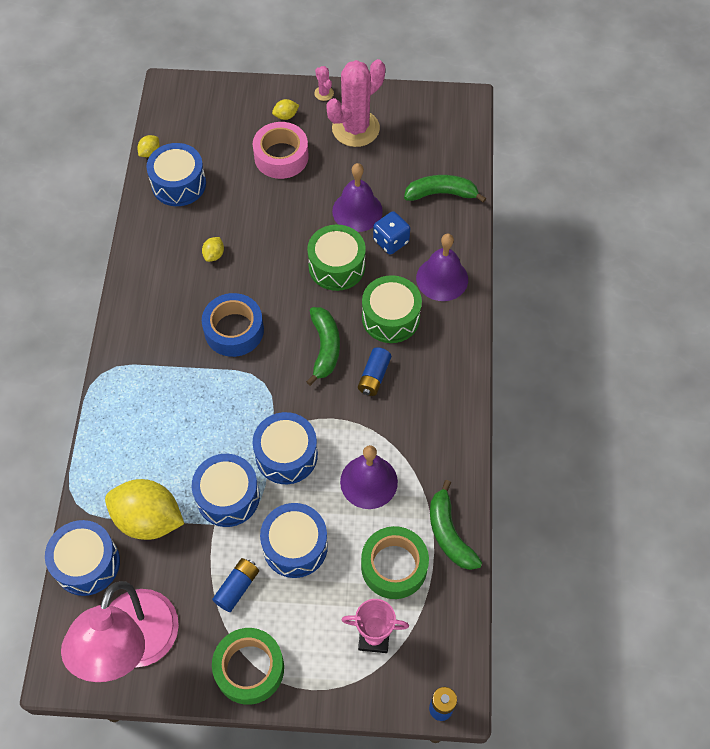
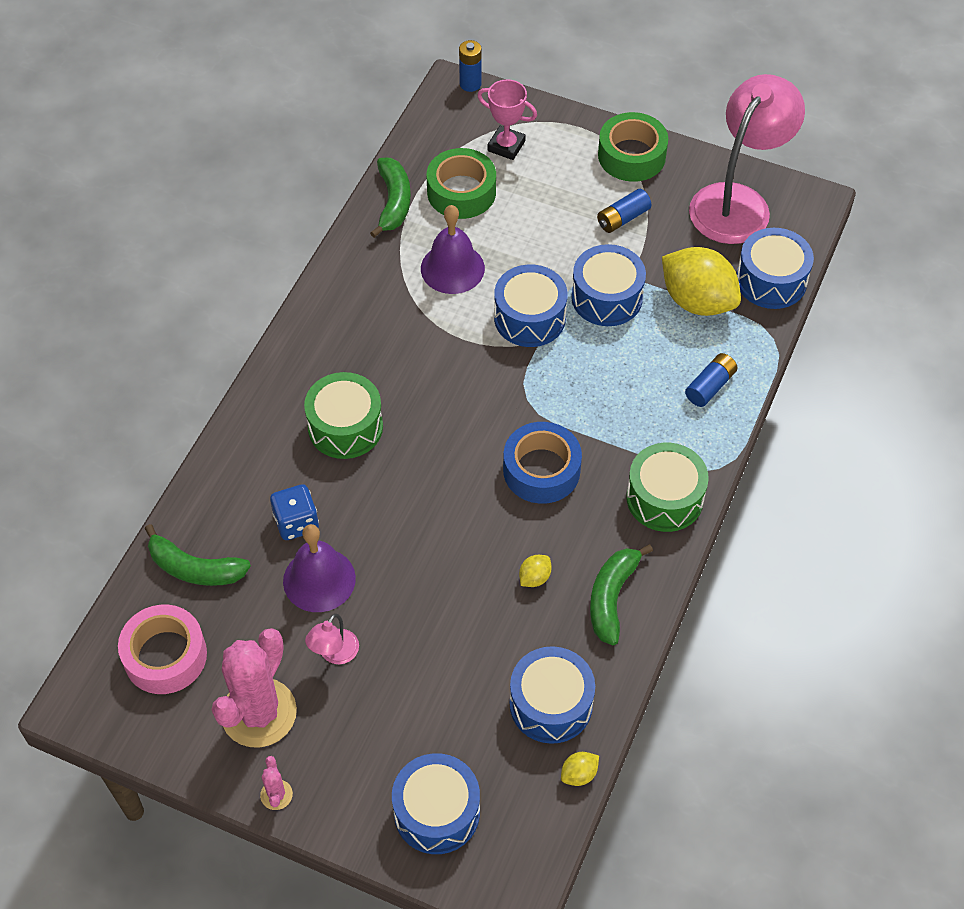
camera: 160 degrees left, 5 degrees down
pink tape [253,122,309,179] -> pink tape moved to [118,605,207,694]
blue drum [260,503,328,578] -> blue drum moved to [392,753,480,854]
yellow lemon [272,99,299,120] -> none
green banana [306,307,340,386] -> green banana moved to [590,544,653,645]
green drum [307,224,366,291] -> green drum moved to [626,443,709,532]
pink cactus [326,59,385,147] -> pink cactus turned 45 degrees counterclockwise [212,628,297,747]
blue battery [358,347,391,396] -> blue battery moved to [685,353,737,407]
purple bell [416,234,468,301] -> none
none -> pink lamp [305,614,359,664]

